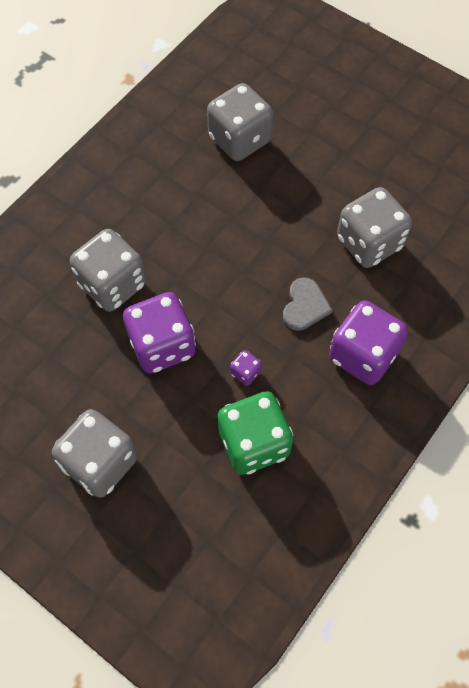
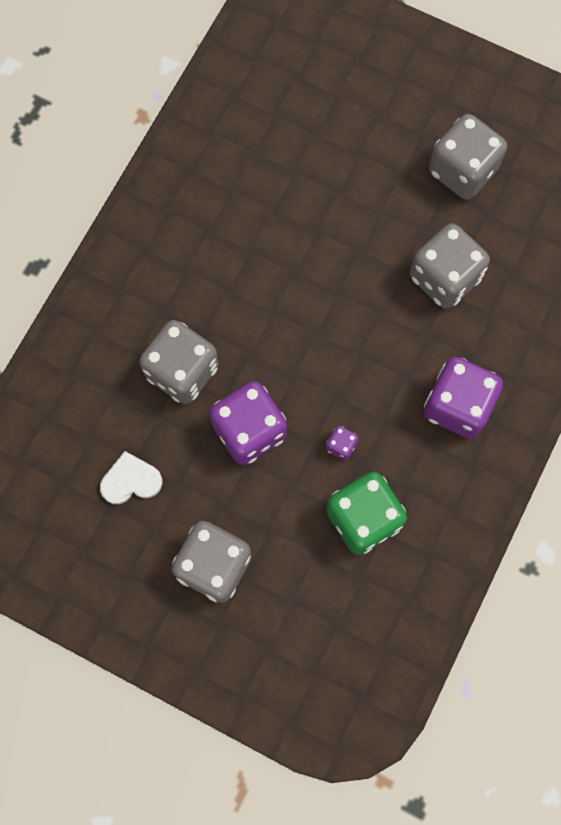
camera: 10 degrees left, 10 degrees up
grey dice [207,83,273,161] -> grey dice moved to [429,114,507,200]
grey heart [283,278,332,331] -> none
none -> white heart [100,451,162,504]

